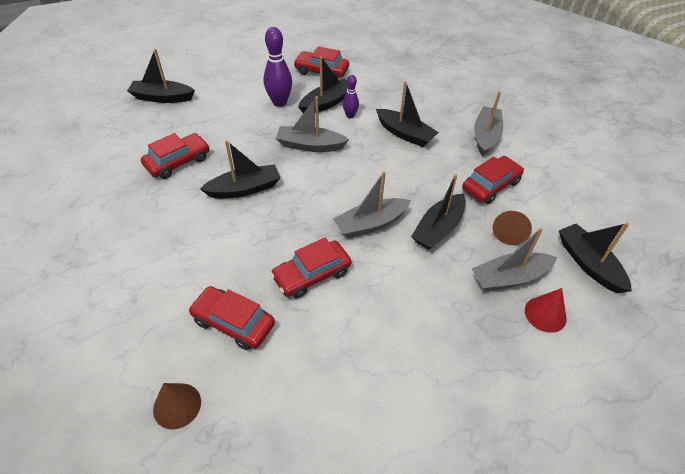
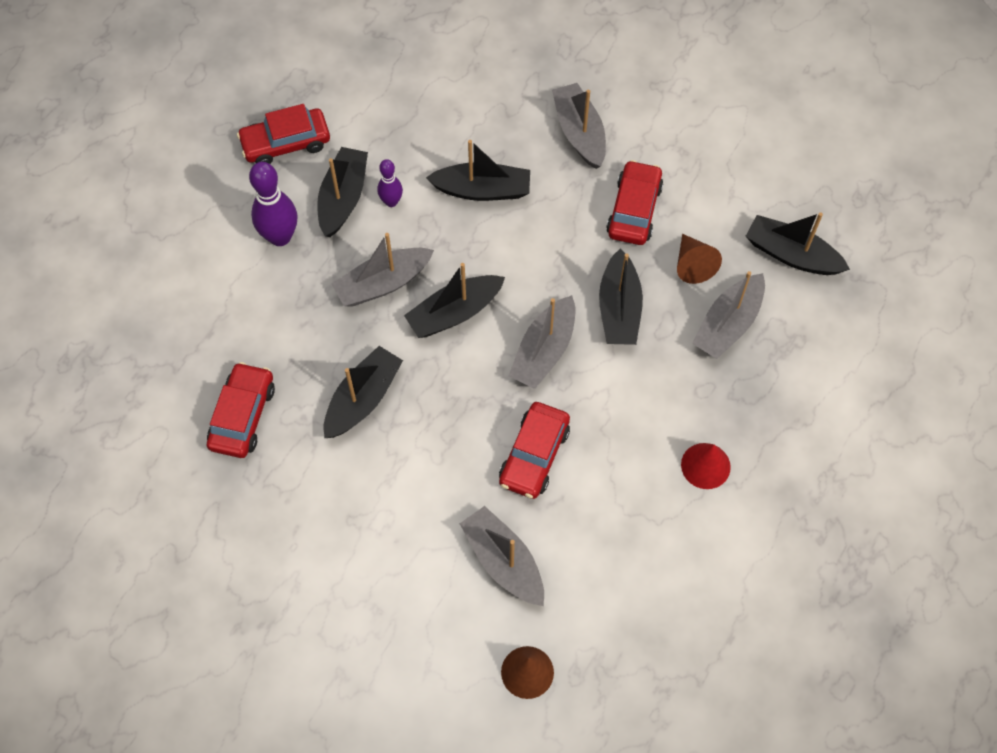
camera: 35 degrees left, 15 degrees up
black boat [127,49,195,103] -> black boat moved to [404,263,505,338]
red car [189,286,275,350] -> grey boat [460,506,544,606]
red cone [525,288,567,333] -> red cone moved to [681,443,731,489]

